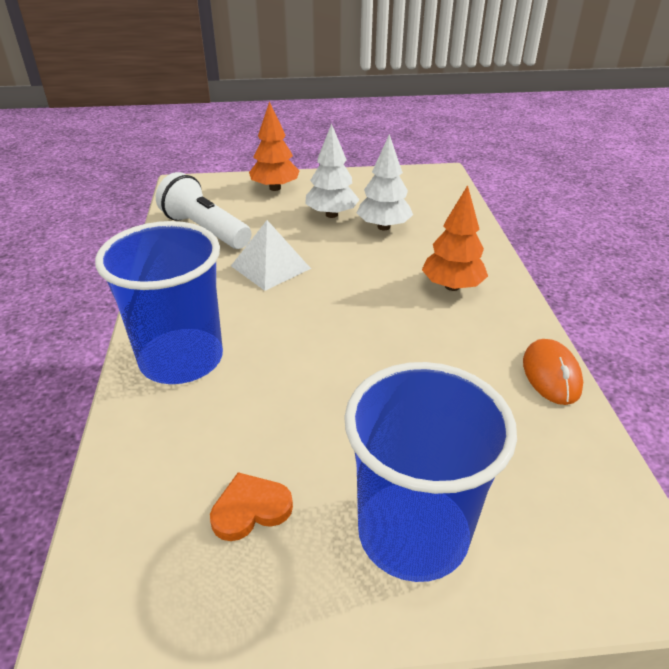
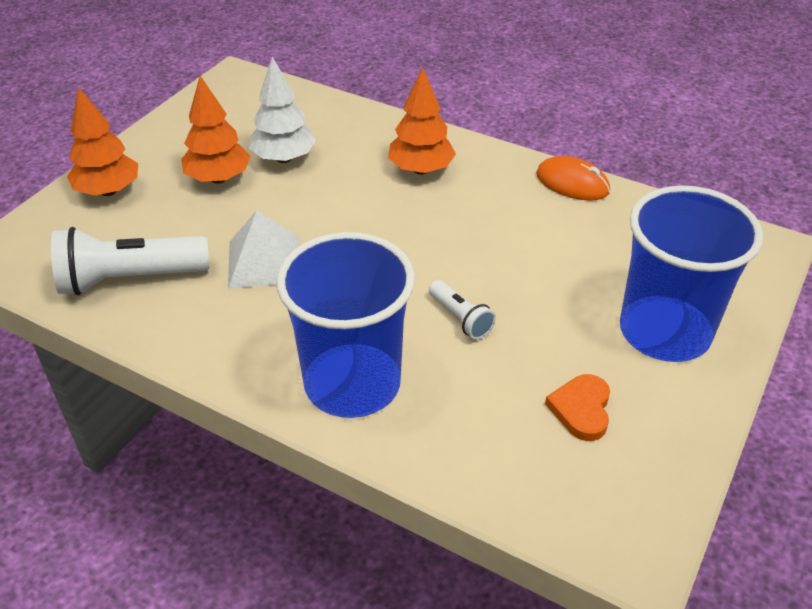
camera: 55 degrees left, 5 degrees up
white tree [305,124,360,218] -> orange tree [181,76,250,183]
none -> white flashlight [429,280,496,340]

